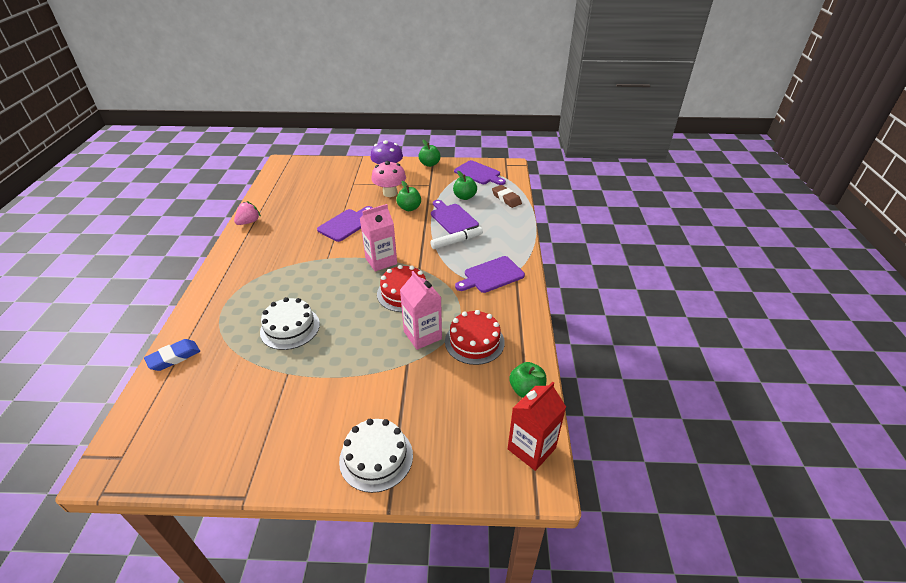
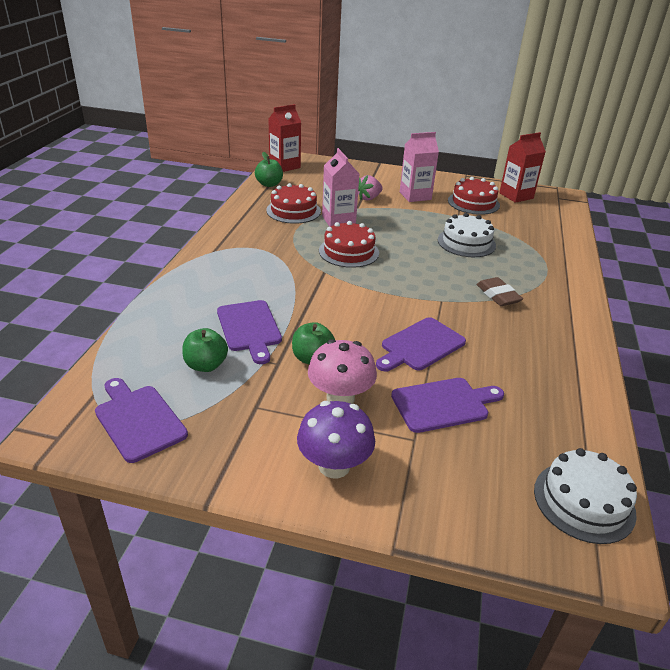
camera: 170 degrees left, 5 degrees down
blue eraser [144,339,200,371] -> none
pink strawberry [234,201,261,225] -> pink strawberry moved to [358,175,383,201]
white cake [339,419,413,493] -> white cake moved to [534,448,637,544]
pink carton [360,204,397,272] -> pink carton moved to [400,132,439,202]
green apple [419,140,441,167] -> none
white marker [430,225,483,249] -> none
purple cutting board [455,256,525,293] -> purple cutting board moved to [391,378,504,433]
brown eraser [492,185,522,208] -> brown eraser moved to [476,277,523,306]
none -> red cake [448,177,500,215]
none -> red carton [499,132,546,203]

